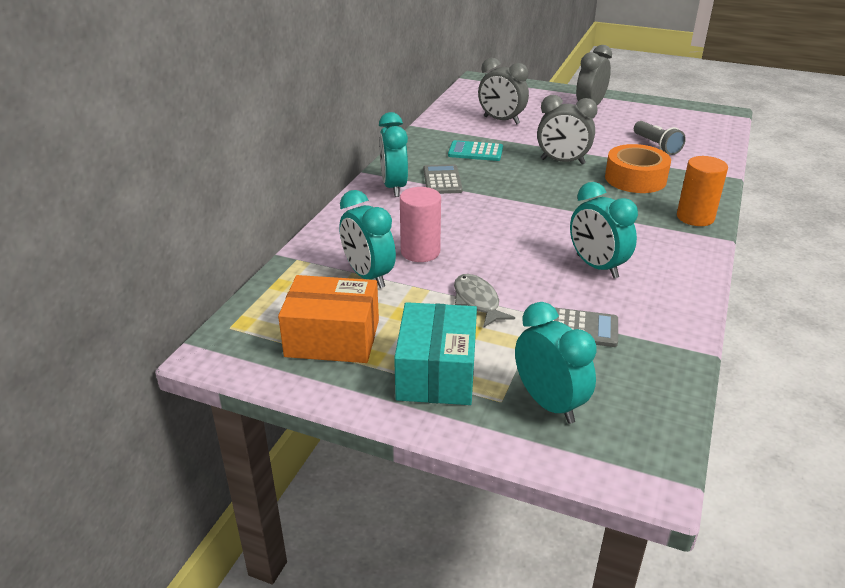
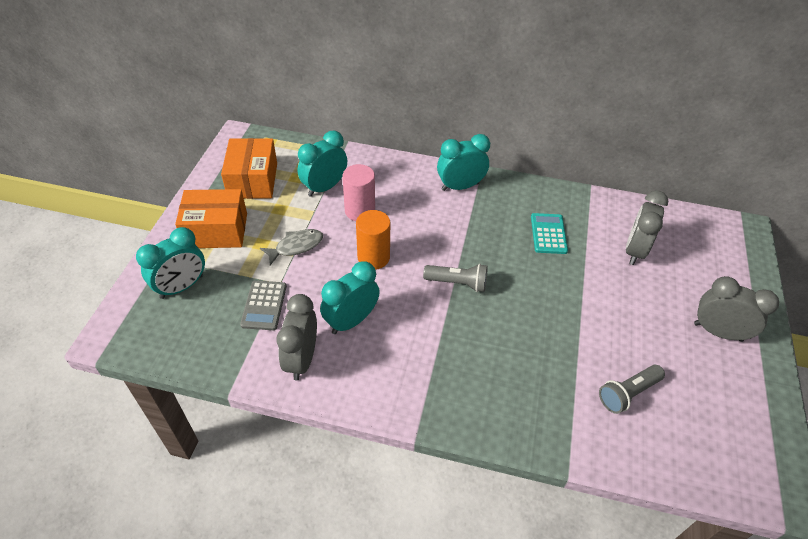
camera: 80 degrees right, 15 degrees up
turquoise box [394,302,477,405] -> orange box [175,189,247,248]
grey calculator [423,164,463,194] -> none
grey clock [537,95,598,164] -> grey clock moved to [276,294,317,380]
orange tape [605,144,671,193] -> none
orange cylinder [677,156,728,226] -> orange cylinder moved to [356,210,390,270]
none -> grey flashlight [423,264,488,292]

